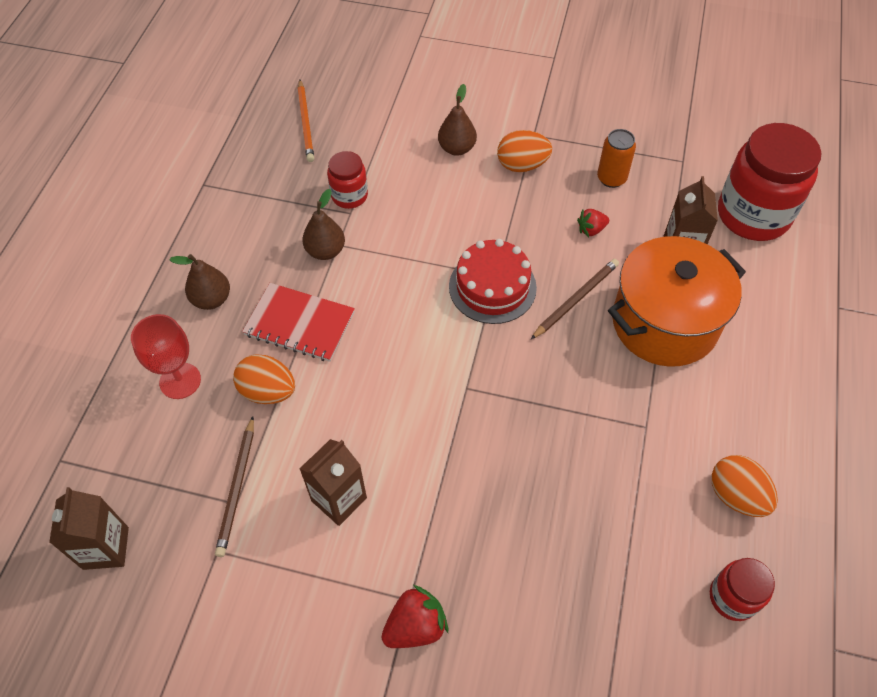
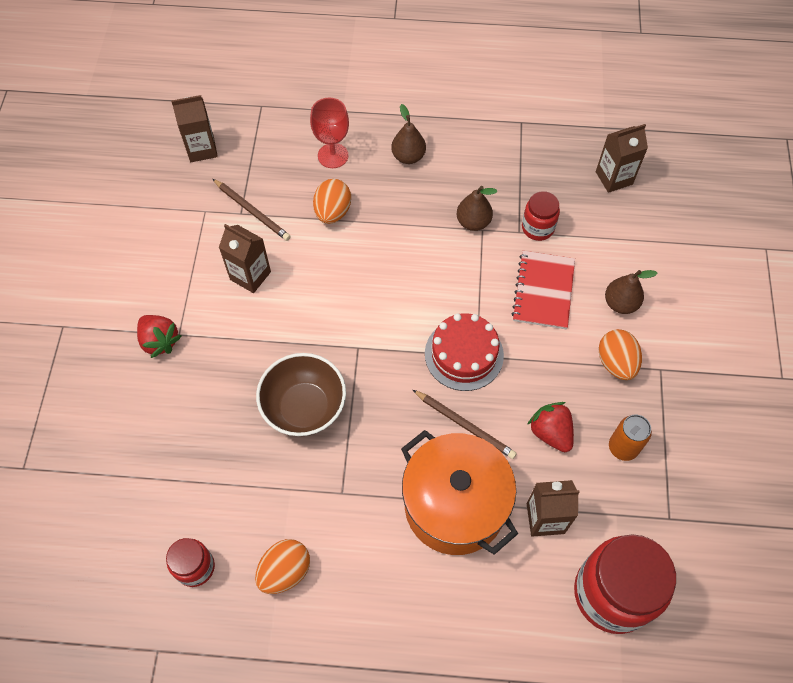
camera: 80 degrees right, 5 degrees up
brown pencil [215,416,254,557] -> brown pencil turned 135 degrees counterclockwise [213,179,291,241]
red notebook [242,283,355,362] -> red notebook moved to [512,251,575,329]
orange pencil [298,80,314,162] -> brown carton [596,124,648,193]
red strawberry [577,209,609,237] -> red strawberry [527,402,574,452], size x1.59
none -> brown bowl [256,353,346,436]

